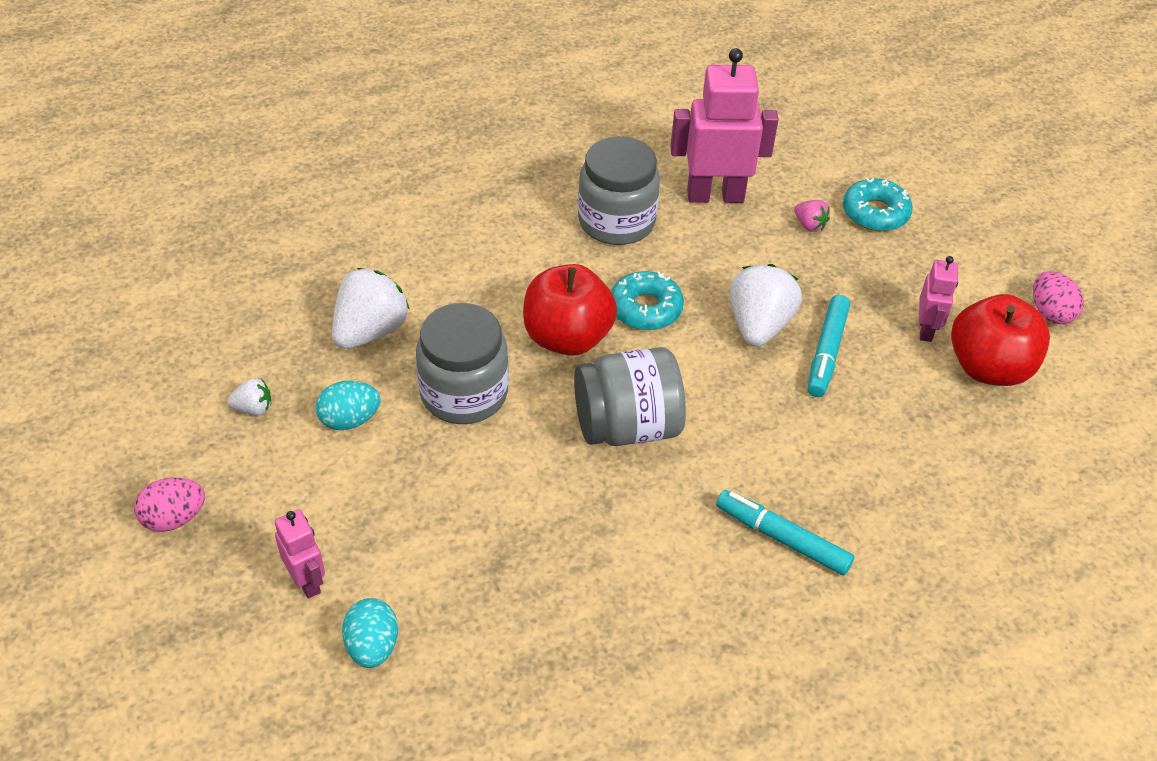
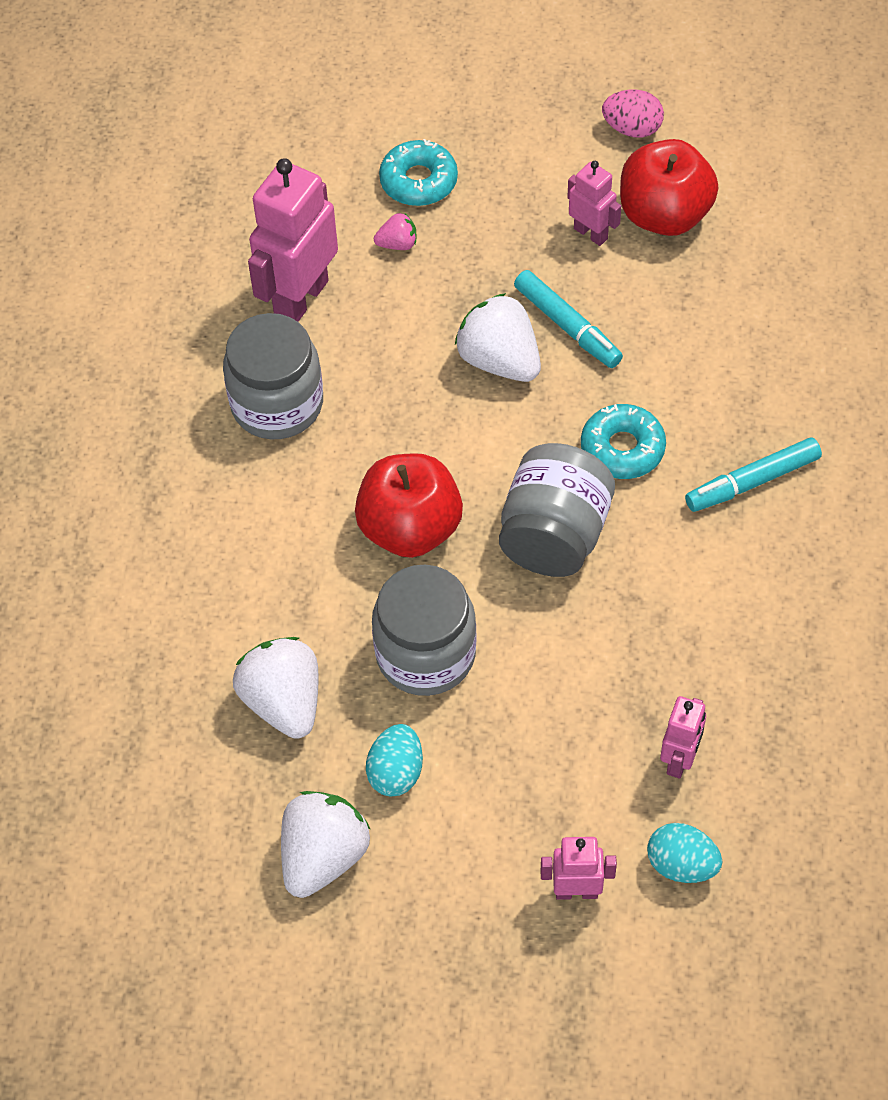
camera: 55 degrees left, 10 degrees up
pink egg [134,478,205,532] -> none
white strawberry [227,378,271,416] -> white strawberry [281,791,370,898], size x2.05
turquoise donut [611,271,684,330] -> turquoise donut moved to [581,404,666,479]
none -> pink robot [660,696,706,779]

